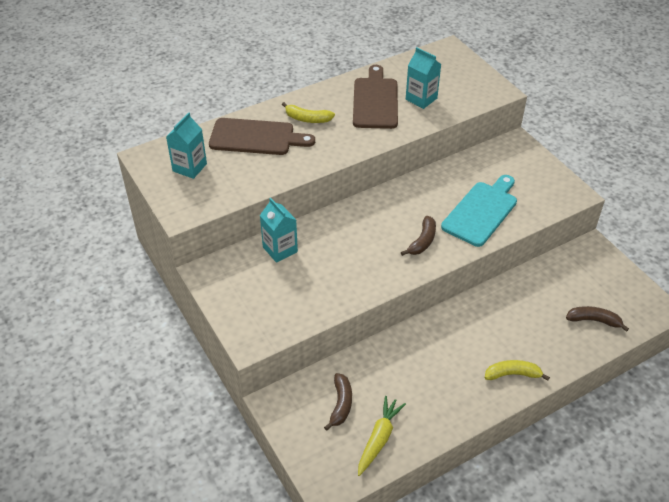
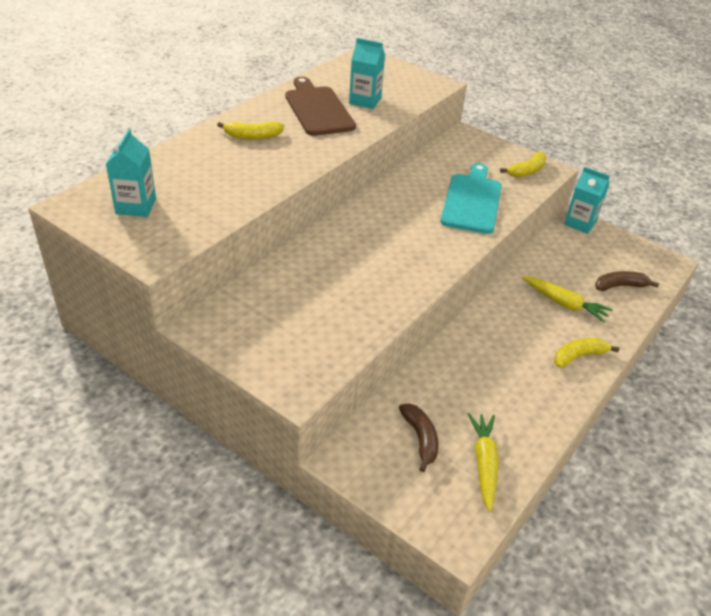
camera: 25 degrees left, 5 degrees down
brown cutting board [209,118,315,155] -> none
turquoise carton [260,198,298,263] -> turquoise carton moved to [564,167,610,234]
brown banana [401,216,436,256] -> none
none -> yellow banana [500,151,546,177]
none -> yellow carrot [522,276,613,323]

